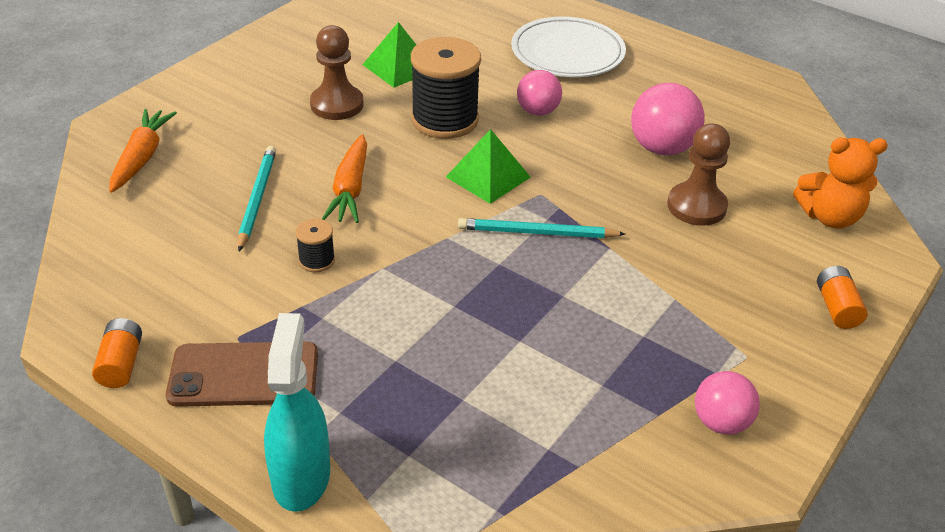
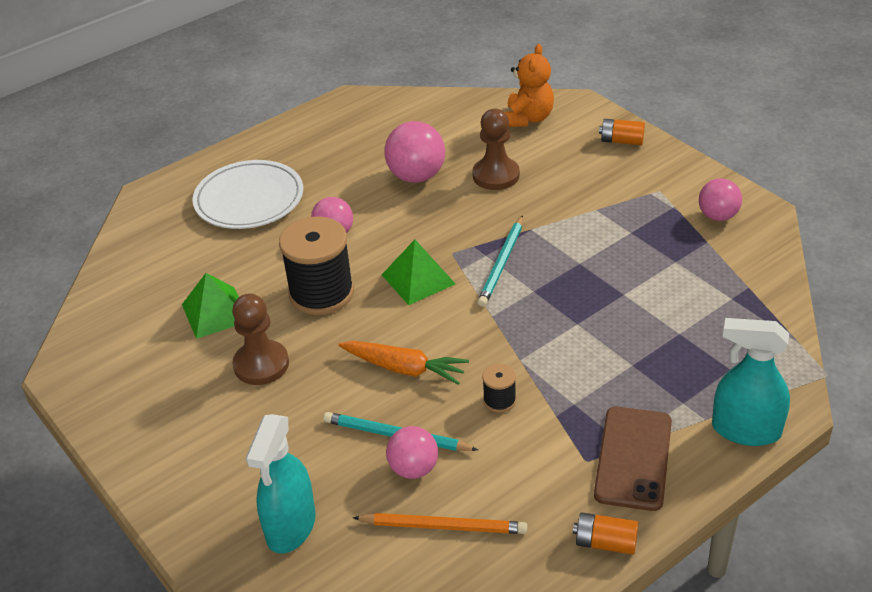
camera: 70 degrees left, 0 degrees up
orange carrot [109,109,177,193] -> turquoise spray bottle [246,414,316,554]
none -> orange pencil [353,513,527,534]
none -> pink ball [386,426,438,479]

